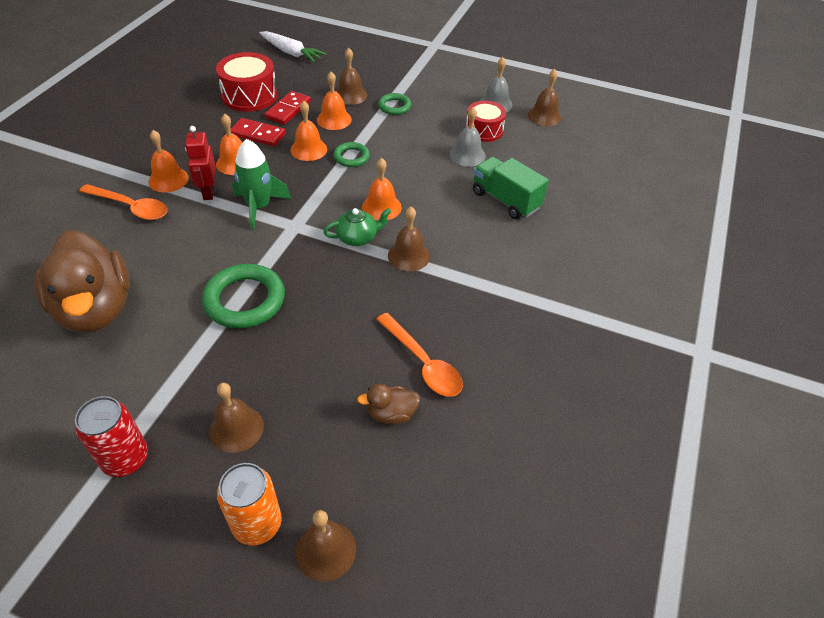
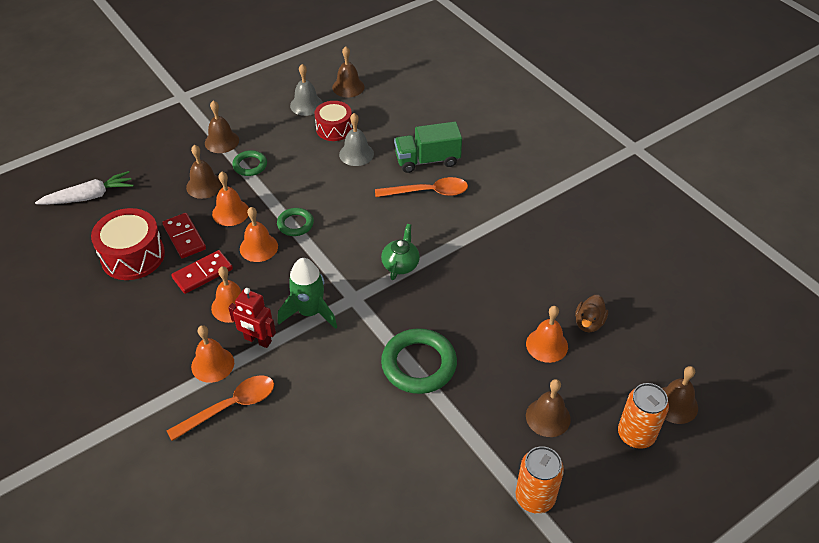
camera: 55 degrees left, 0 degrees up
brown duck [34,230,130,332] -> none
red can [75,396,148,477] -> orange can [515,446,564,514]
orange bell [362,158,402,220] -> orange bell moved to [526,306,568,363]
orange spoon [376,313,463,397] -> orange spoon moved to [375,177,468,197]
brown bell [388,207,430,271] -> brown bell moved to [205,100,239,153]

